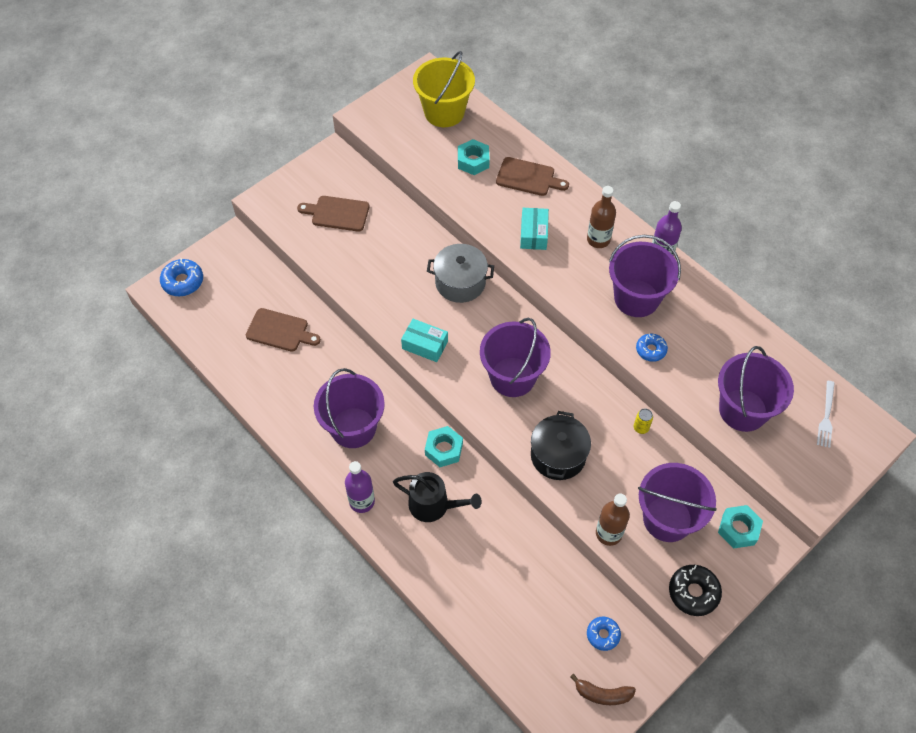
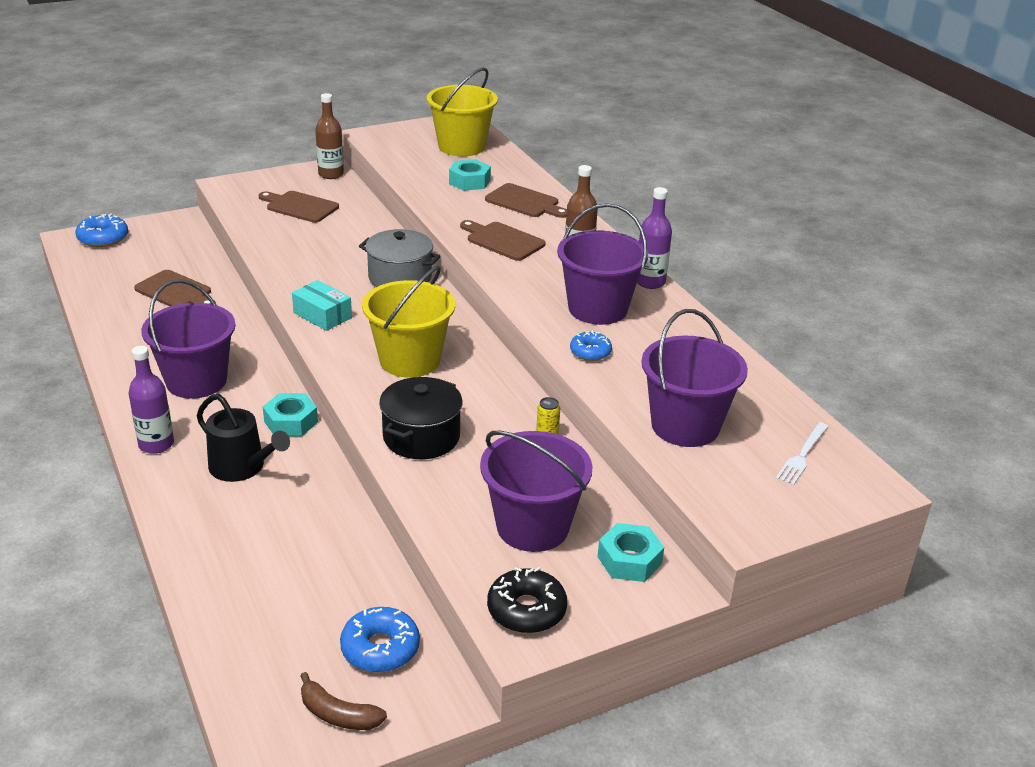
camera: 15 degrees right, 25 degrees down
purple bucket [480,318,551,397] -> yellow bucket [362,266,455,377]
turquoise box [520,208,549,250] -> brown cutting board [460,220,546,261]
blue donut [587,617,621,651] -> blue donut [340,607,420,672], size x1.51
brown bottle [596,493,630,546] -> brown bottle moved to [315,93,344,179]

